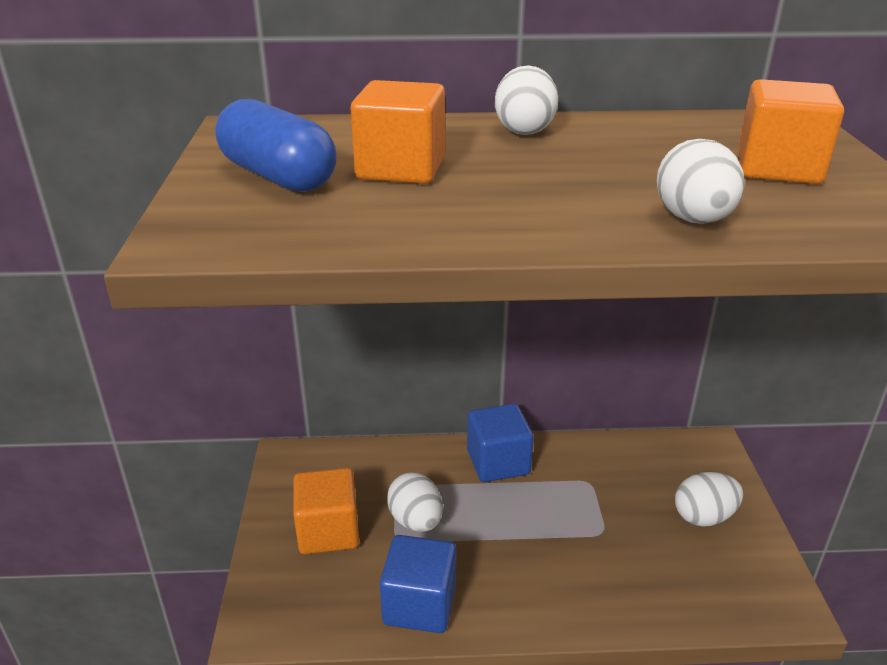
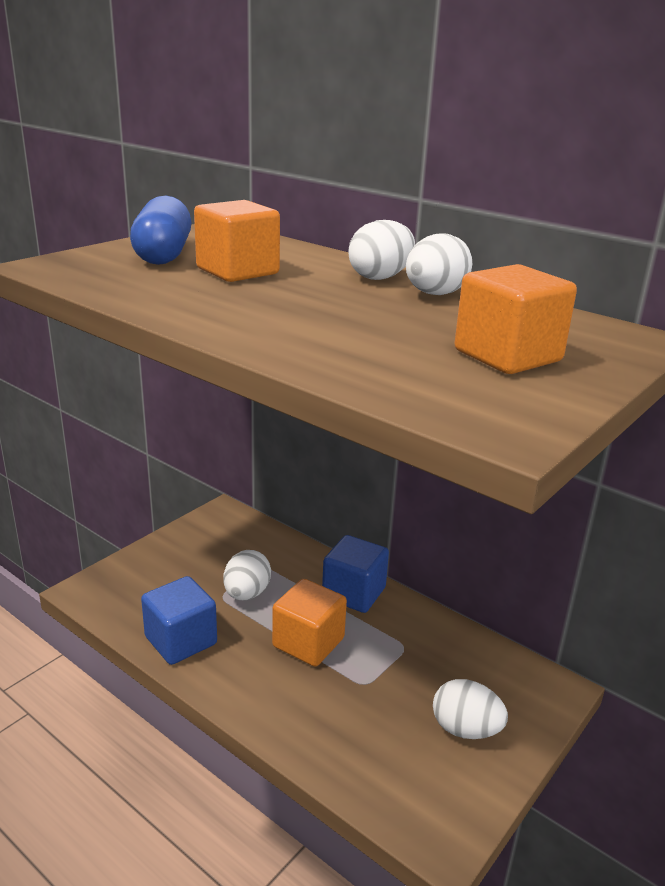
camera: 40 degrees right, 5 degrees down
orange cube [293,468,359,554] -> orange cube moved to [272,579,347,667]
white egg [657,139,745,224] -> white egg moved to [406,233,472,295]

